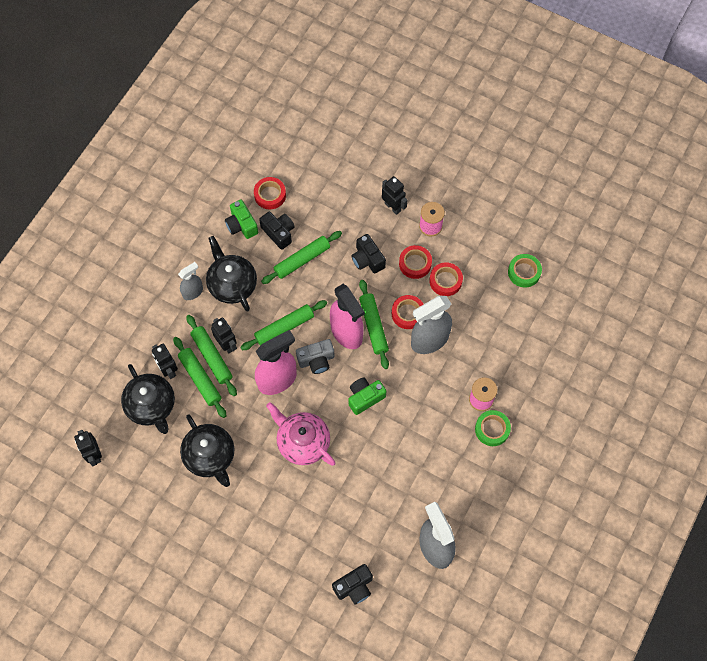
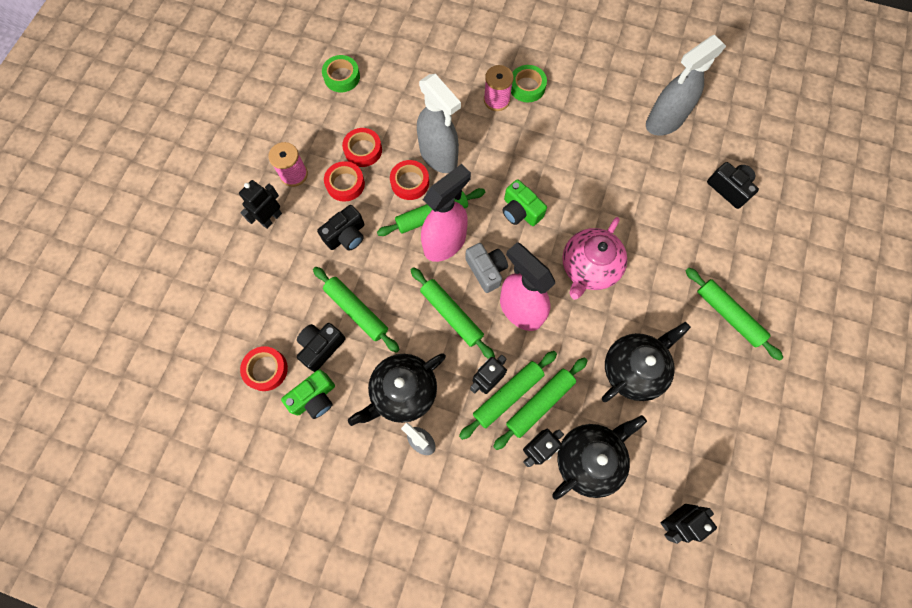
camera: 100 degrees left, 5 degrees up
none -> green rolling pin [685,268,783,361]

